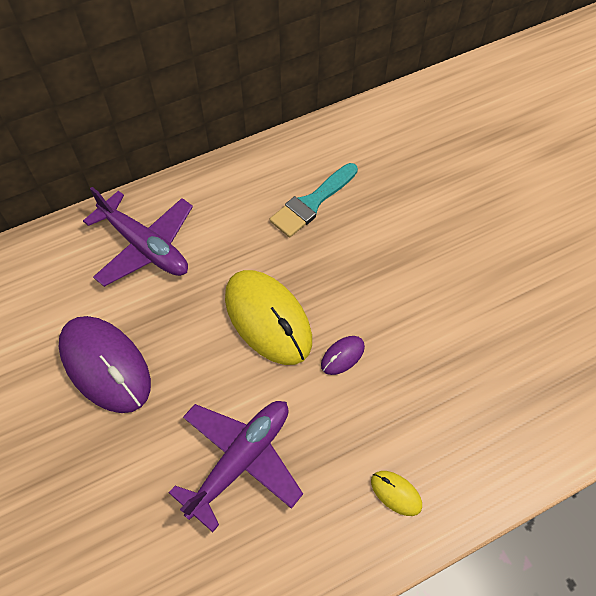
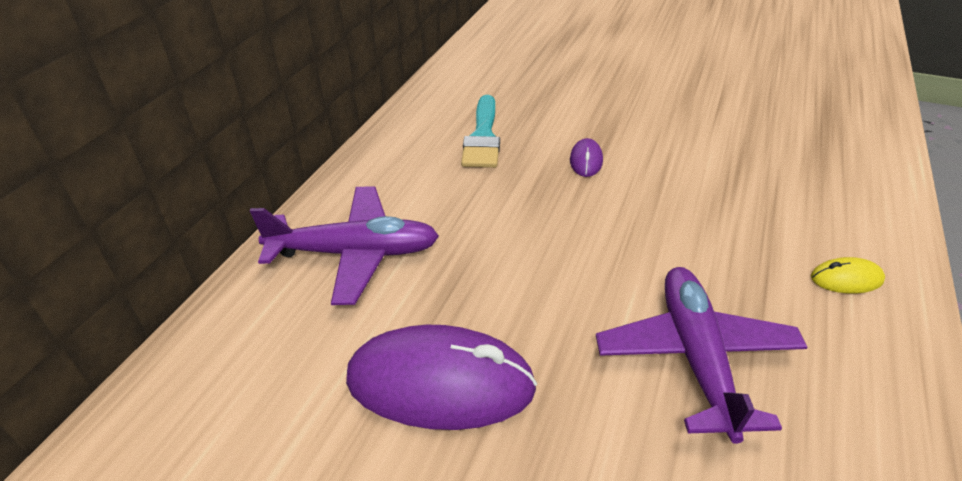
camera: 40 degrees left, 20 degrees down
yellow mouse [225,270,312,365] -> none
purple mouse [321,336,365,375] -> purple mouse moved to [570,138,603,177]

